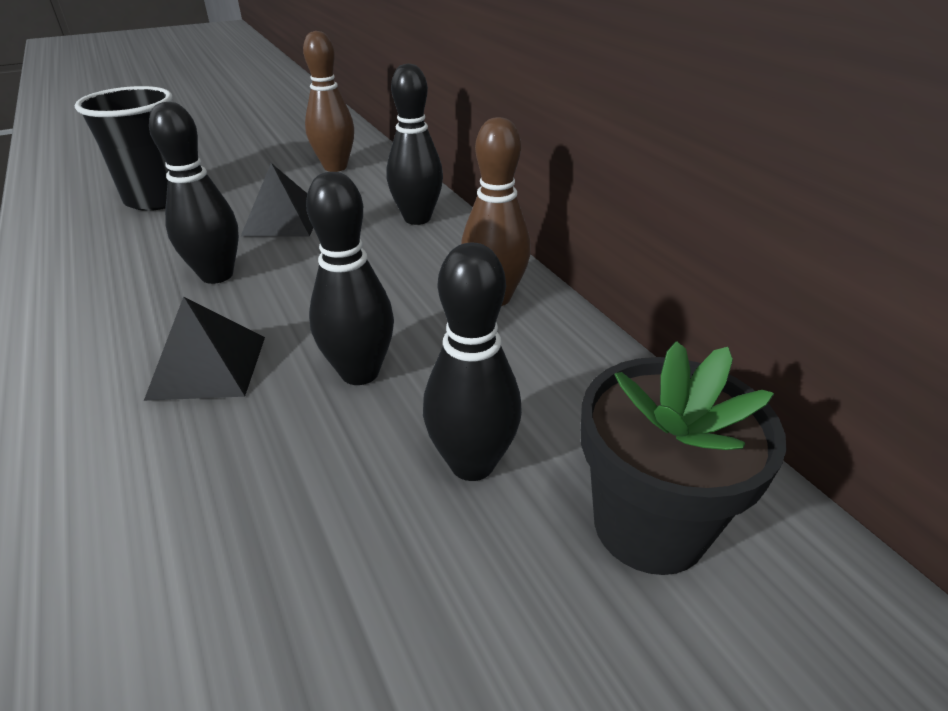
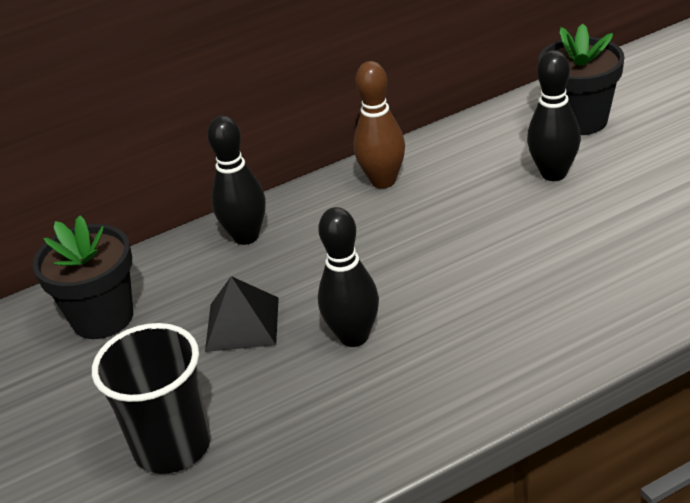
camera: 85 degrees left, 0 degrees up
black pyramid [144,296,265,401] -> none
brown bowling pin [303,31,354,172] -> black flower pot [33,215,133,339]
black bowling pin [306,172,394,385] -> none

